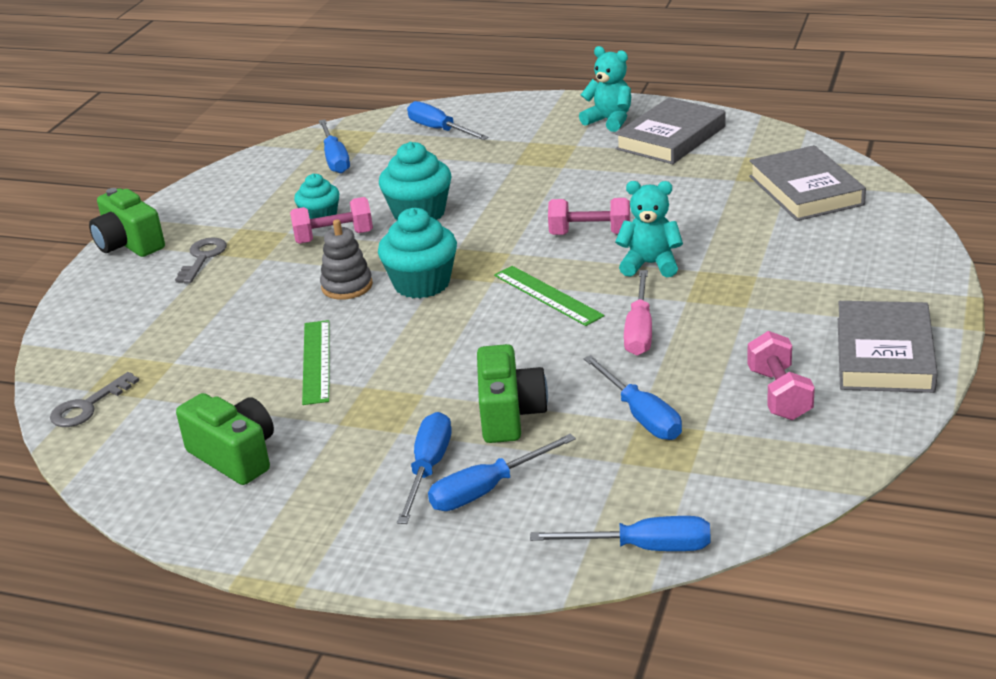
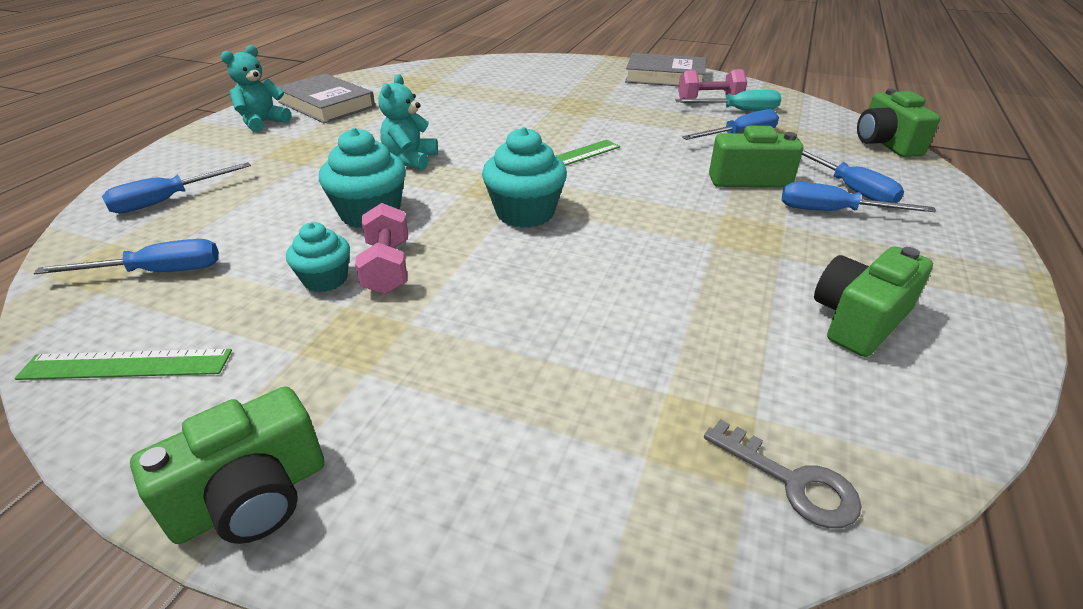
camera: 90 degrees left, 5 degrees up
grey key [175,237,227,284] -> none
green ruler [302,320,329,405] -> green ruler moved to [14,349,232,380]
grey stacking toy [320,219,373,300] -> none
blue screwdriver [530,516,710,551] -> green camera [857,88,940,157]
pink dumbbell [548,198,630,235] -> none
turquoise teddy bear [615,181,683,277] -> turquoise teddy bear moved to [378,74,438,170]
pink screwdriver [624,270,652,356] -> none
grey book [749,145,866,221] -> none
none -> turquoise screwdriver [675,90,781,111]

